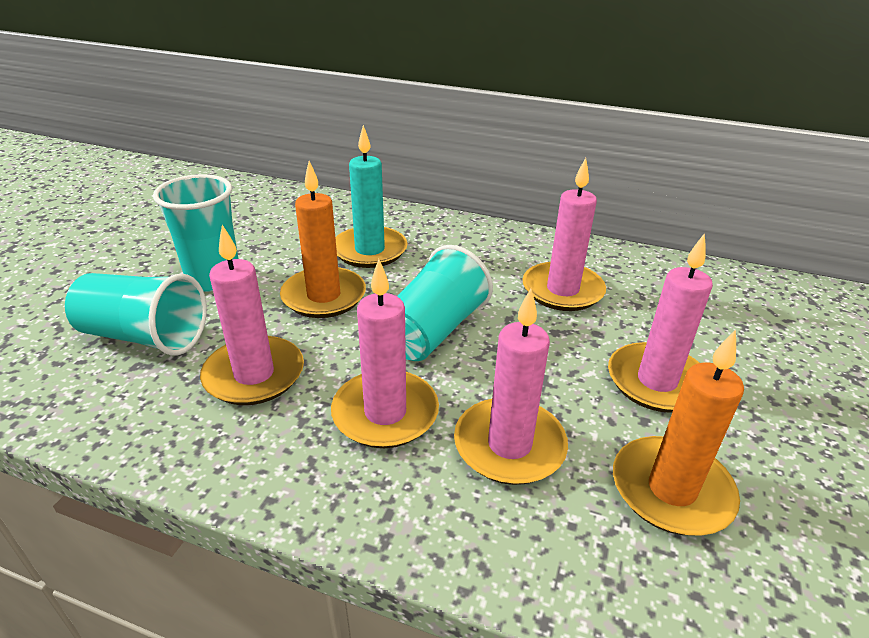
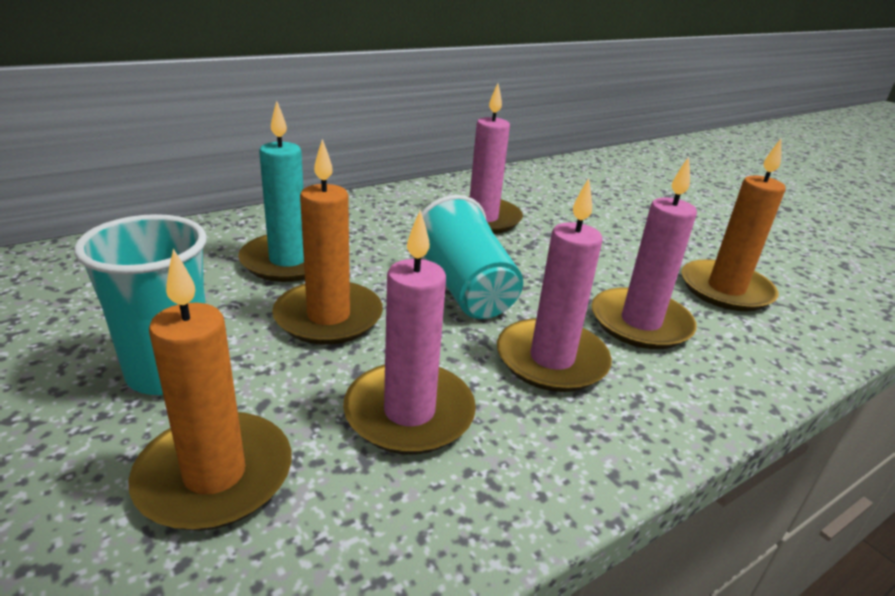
camera: 55 degrees left, 5 degrees down
turquoise cup [65,273,207,356] -> orange candle [128,249,291,531]
pink candle [608,233,713,413] -> none

